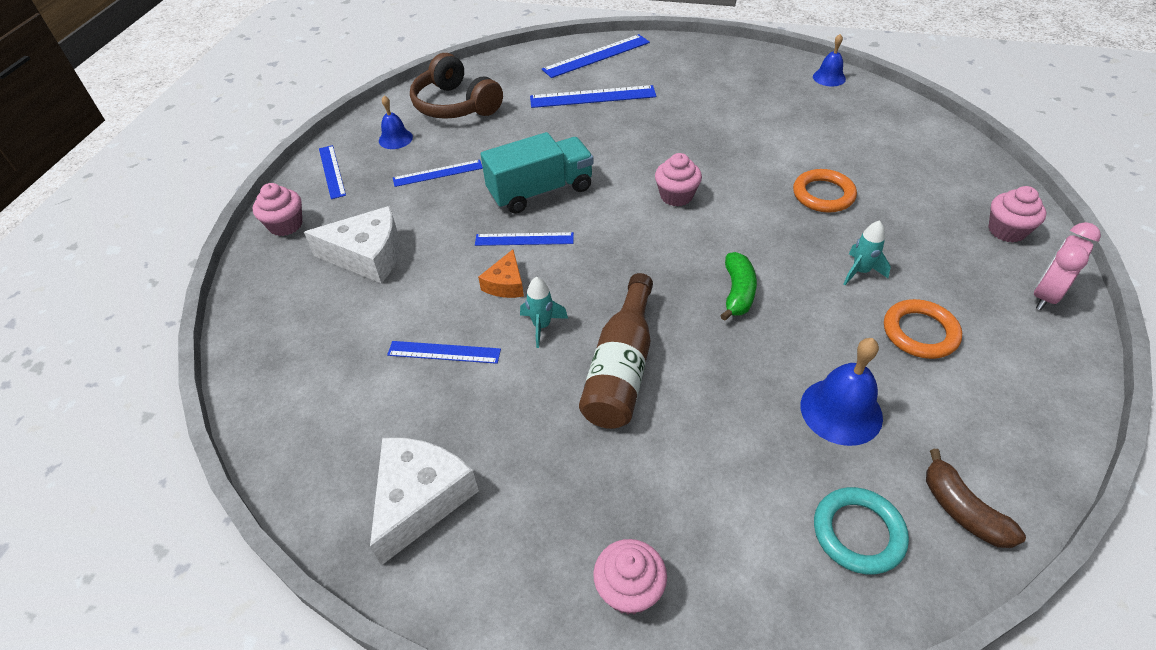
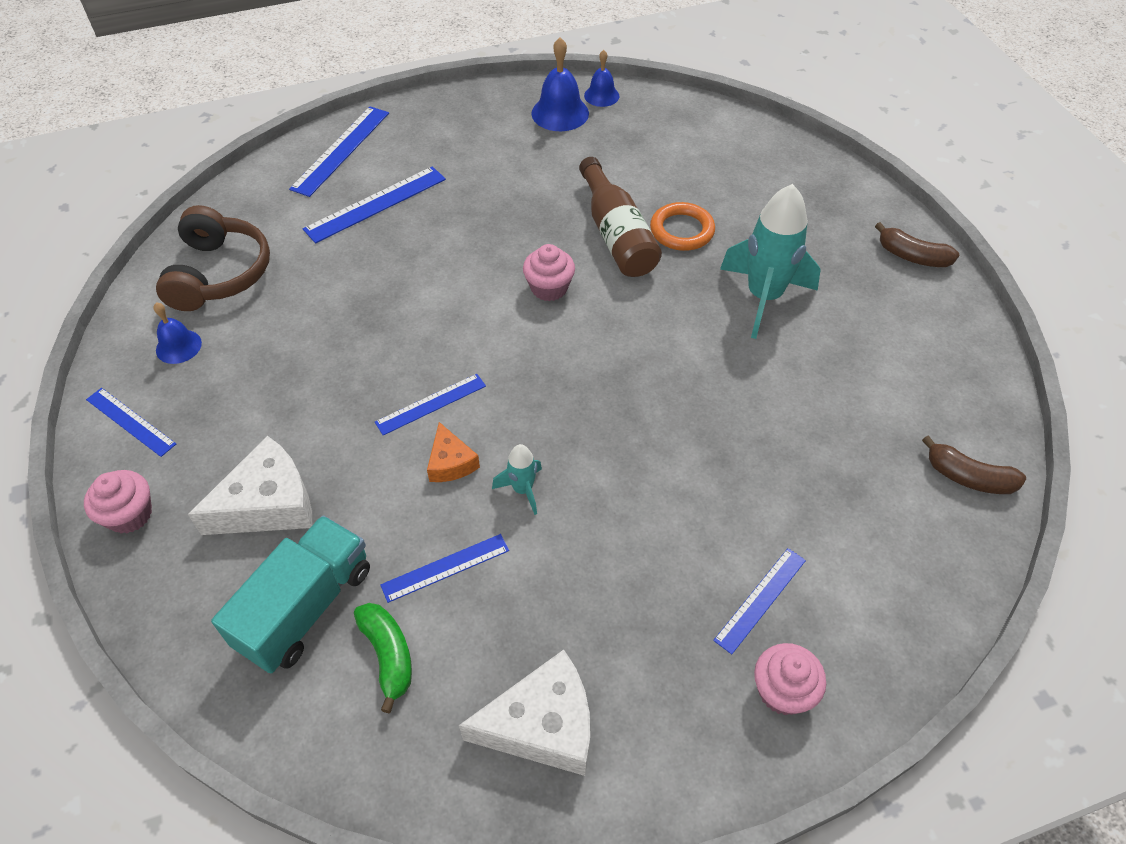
camera: 35 degrees left, 5 degrees up
white cheese [370,438,479,566] -> white cheese turned 90 degrees clockwise [459,650,590,776]
blue ruler [393,160,483,187] -> blue ruler moved to [713,548,806,654]
brown headphones [410,53,503,119] -> brown headphones turned 105 degrees counterclockwise [156,205,270,311]
turquoise truck [481,132,594,214] -> turquoise truck moved to [211,515,370,673]
brown bottle [579,273,653,429] -> brown bottle moved to [579,157,662,277]
green banana [720,252,757,321] -> green banana moved to [354,603,412,713]
blue bell [801,338,883,446] -> blue bell moved to [531,37,589,131]
turquoise ring [814,487,909,575] -> none
turquoise rocket [844,220,891,285] -> turquoise rocket [720,184,821,339], size x2.10
orange ring [884,299,962,359] -> none
pink cupcake [988,186,1047,243] -> none
pink clock [1034,222,1101,310] -> brown banana [875,222,959,267]

